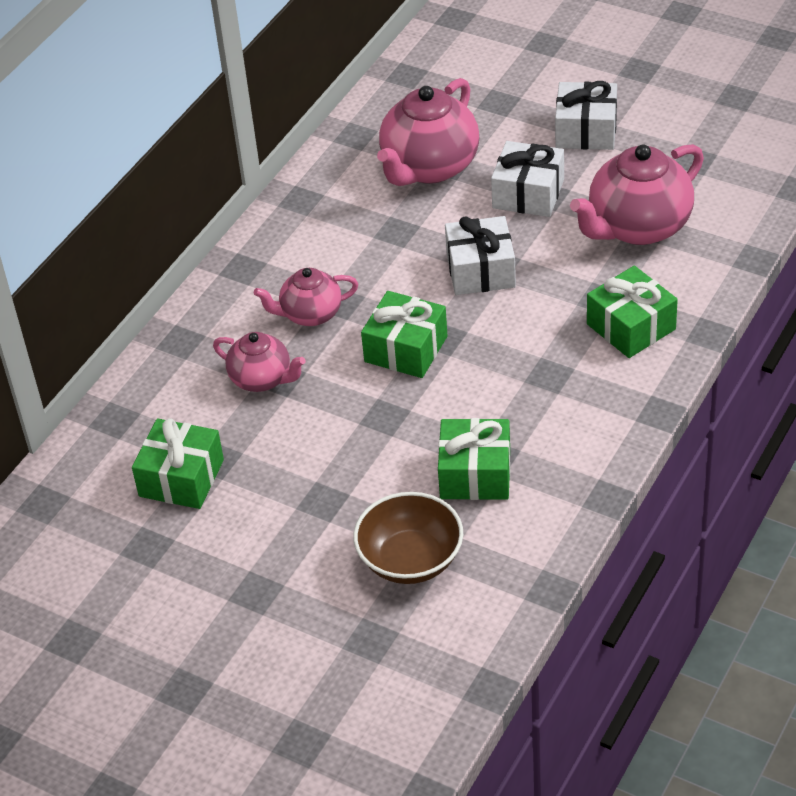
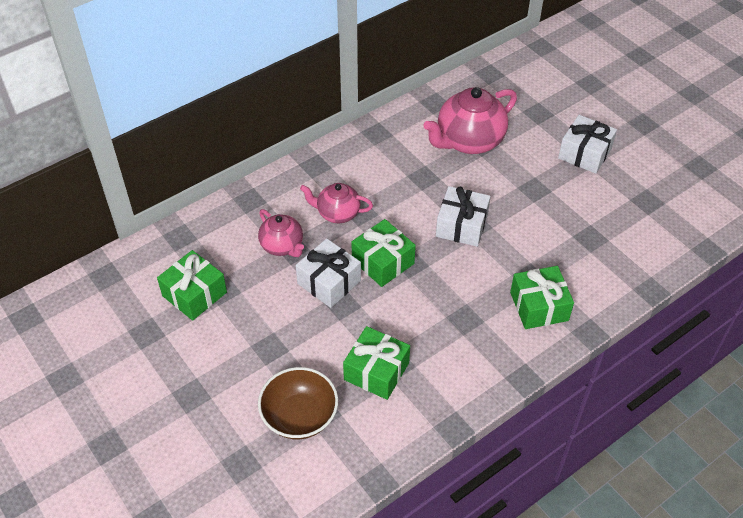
camera: 20 degrees right, 5 degrees up
white gift [491,141,564,217] -> white gift moved to [296,238,361,308]
pink teapot [570,144,704,245] -> none

